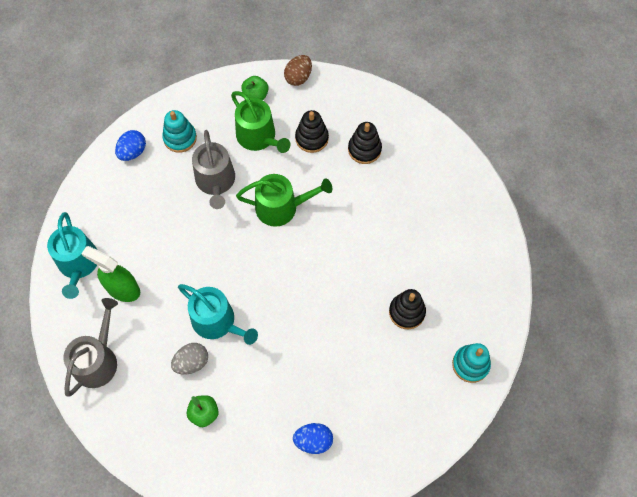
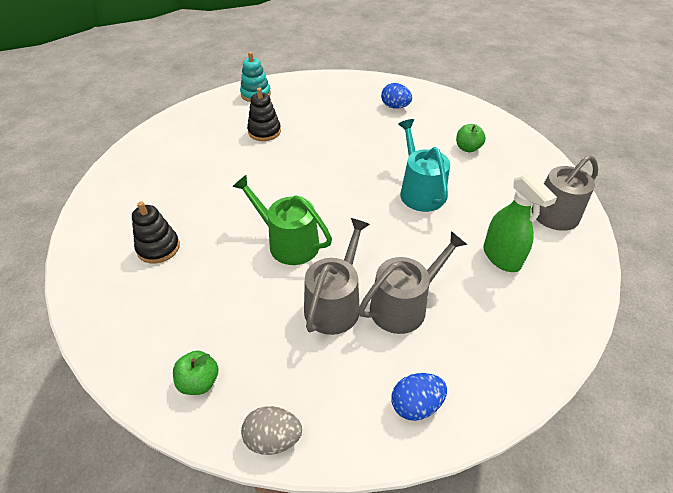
camera: 145 degrees left, 20 degrees down
turquoise watering can [47,212,97,299] -> none
turquoise stacking toy [162,110,197,153] -> none
grey egg [171,343,208,375] -> grey egg moved to [241,406,302,455]
green watering can [231,91,290,153] -> none
brown egg [284,55,312,86] -> none
black stacking toy [295,110,329,153] -> none
none -> grey watering can [358,231,468,334]

